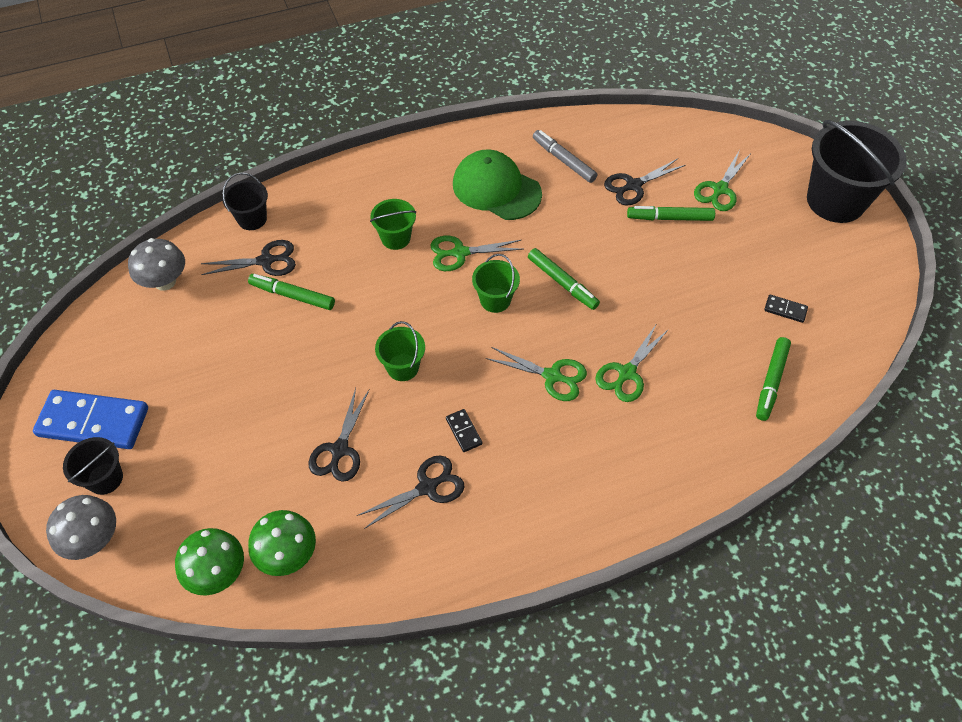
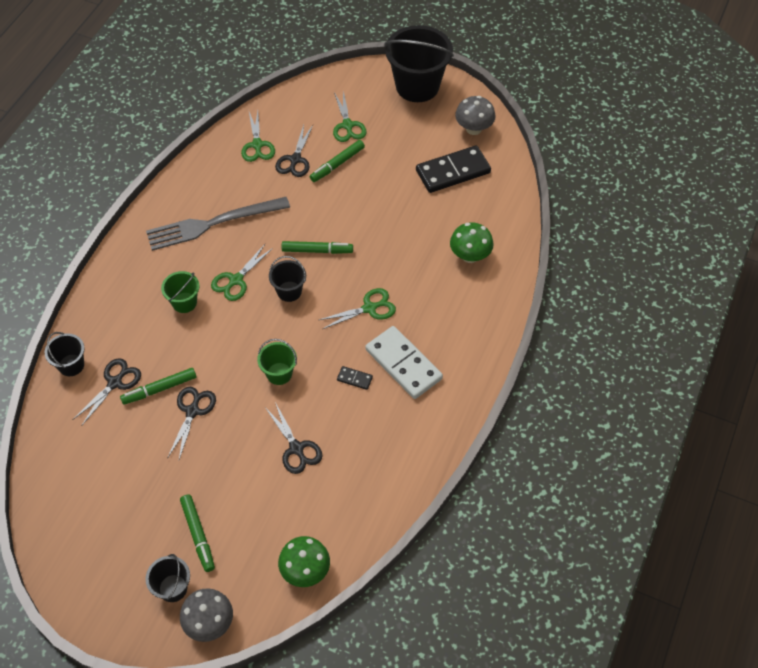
camera: 45 degrees left, 0 degrees up
blue domino [33,390,148,449] -> none
grey mushroom [128,238,185,291] -> grey mushroom moved to [455,96,496,135]
green mushroom [248,510,316,576] -> green mushroom moved to [450,222,494,263]
black scissors [357,456,465,529] -> black scissors moved to [167,387,216,459]
green cap [453,150,542,220] -> grey fork [146,197,290,251]
green bucket [472,254,520,313] -> black bucket [269,256,306,302]
grey marker [533,130,598,183] -> none
green scissors [595,323,669,402] -> green scissors moved to [241,111,275,162]
green marker [756,337,791,421] -> green marker moved to [180,494,215,572]
black domino [764,295,808,323] -> black domino [416,145,491,193], size x2.35
none -> white domino [366,326,443,399]

